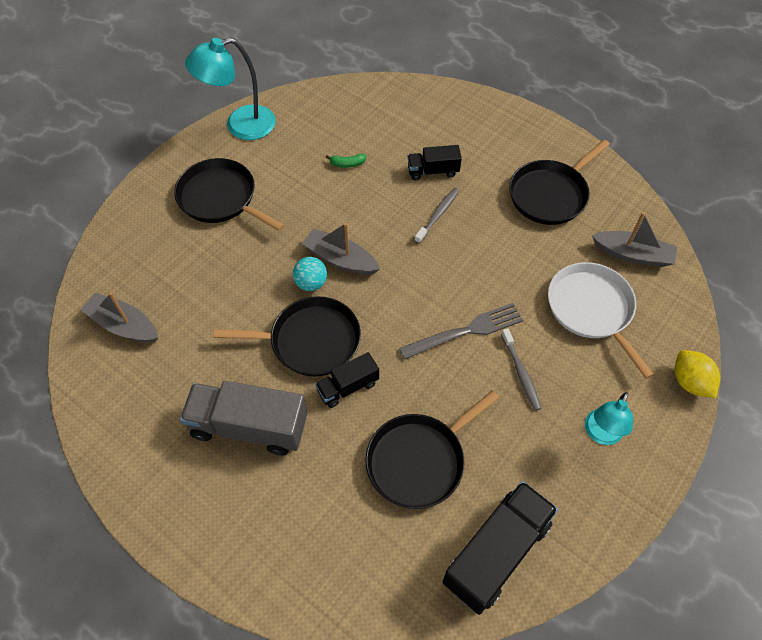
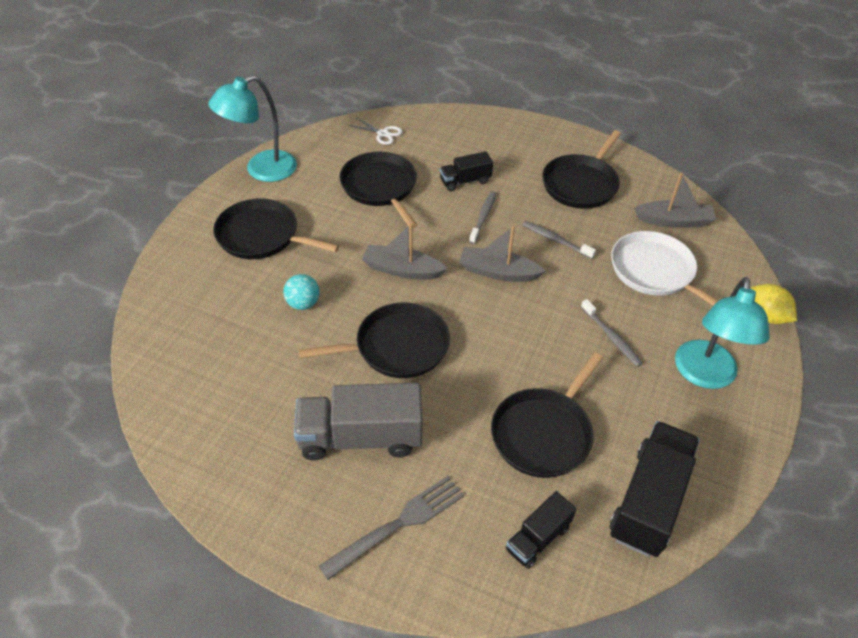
camera: 15 degrees left, 10 degrees down
grey boat [80,292,158,342] -> grey boat moved to [459,226,545,282]
turquoise ball [293,257,327,291] -> turquoise ball moved to [284,274,320,310]
black truck [315,352,379,408] -> black truck moved to [506,491,576,569]
green banana [326,154,366,168] -> black pan [339,152,417,228]
grey fork [399,303,524,360] -> grey fork moved to [319,476,464,580]
turquoise lamp [585,392,633,445] -> turquoise lamp [675,277,770,389], size x1.60
none -> white scissors [348,118,403,145]
none -> grey toothbrush [523,221,596,259]

